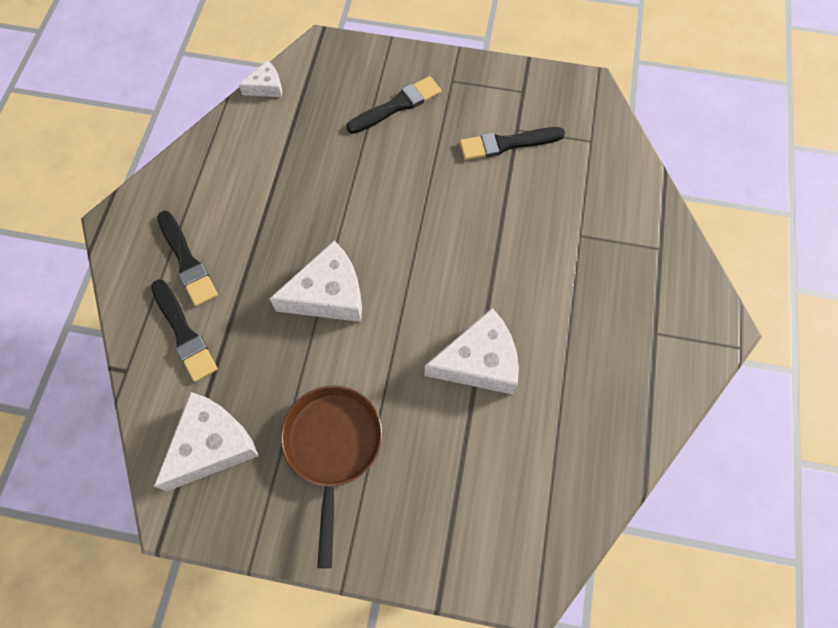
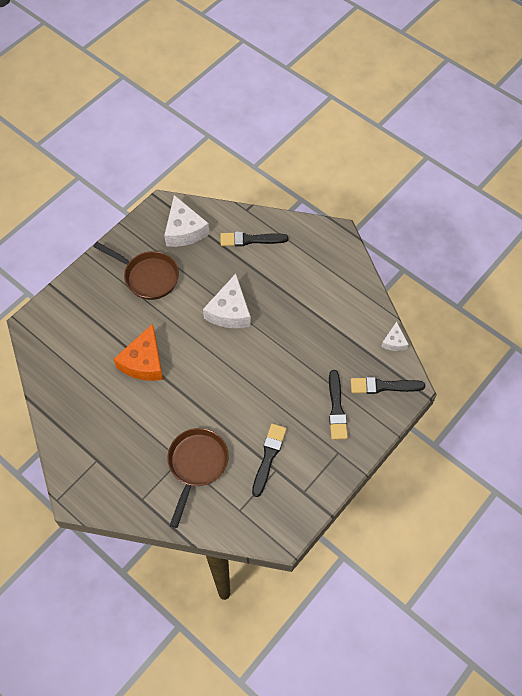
camera: 120 degrees right, 5 degrees down
black brush [157,211,218,306] -> black brush moved to [351,377,425,394]
white cheese [425,308,519,395] -> orange cheese [114,324,163,381]
none -> brown pan [167,428,229,528]

